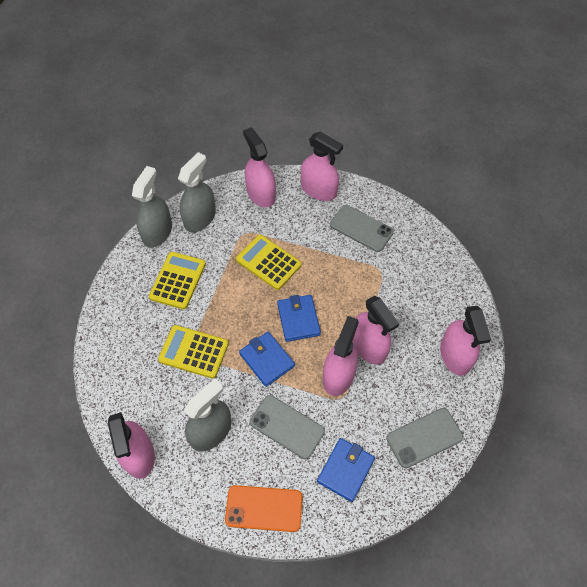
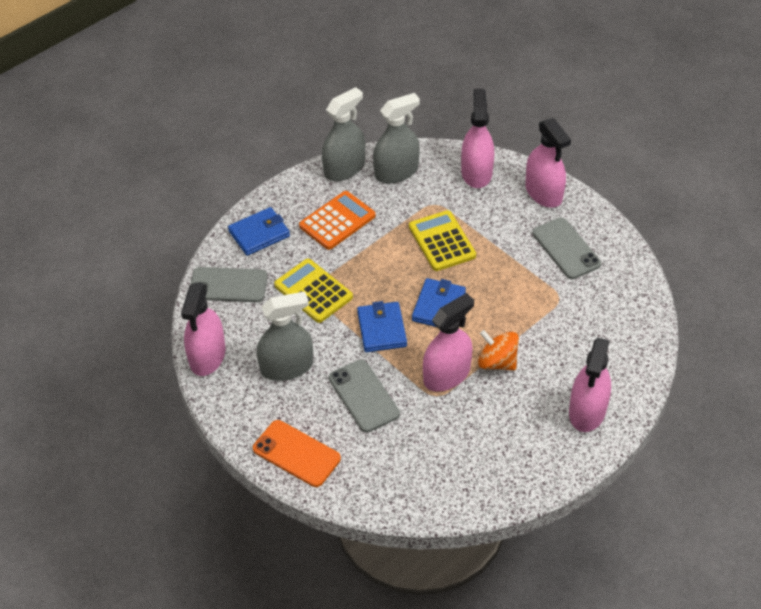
camera: 30 degrees right, 10 degrees down
yellow calculator [149,252,206,309] -> orange calculator [299,191,376,250]
blue wallet [317,438,375,502] -> blue wallet moved to [228,207,290,256]
pink spray bottle [352,296,399,364] -> orange spinning top [478,330,519,371]
grey phone [386,408,463,468] -> grey phone moved to [190,267,267,302]

